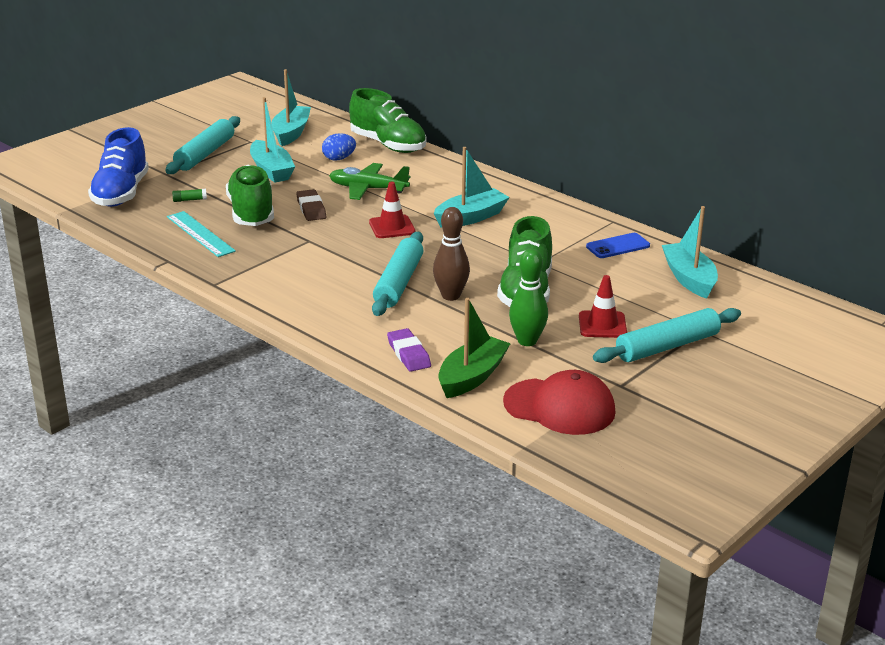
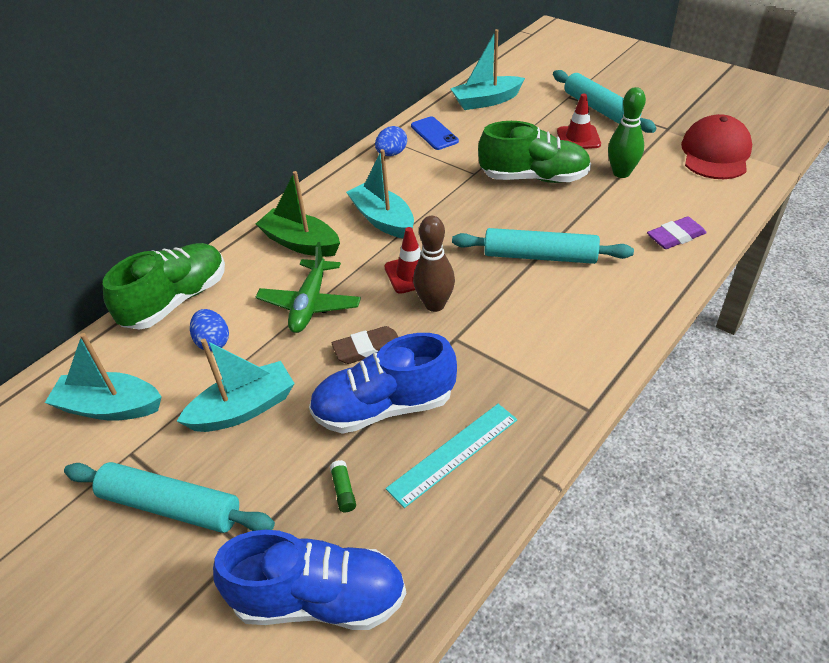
camera: 90 degrees left, 15 degrees up
green shoe [226,165,274,226] -> blue shoe [309,333,457,434]
brown bowling pin [433,207,470,301] -> brown bowling pin moved to [413,216,455,312]
green boat [438,298,511,398] -> green boat moved to [256,171,340,257]
none -> blue egg [375,126,407,156]

